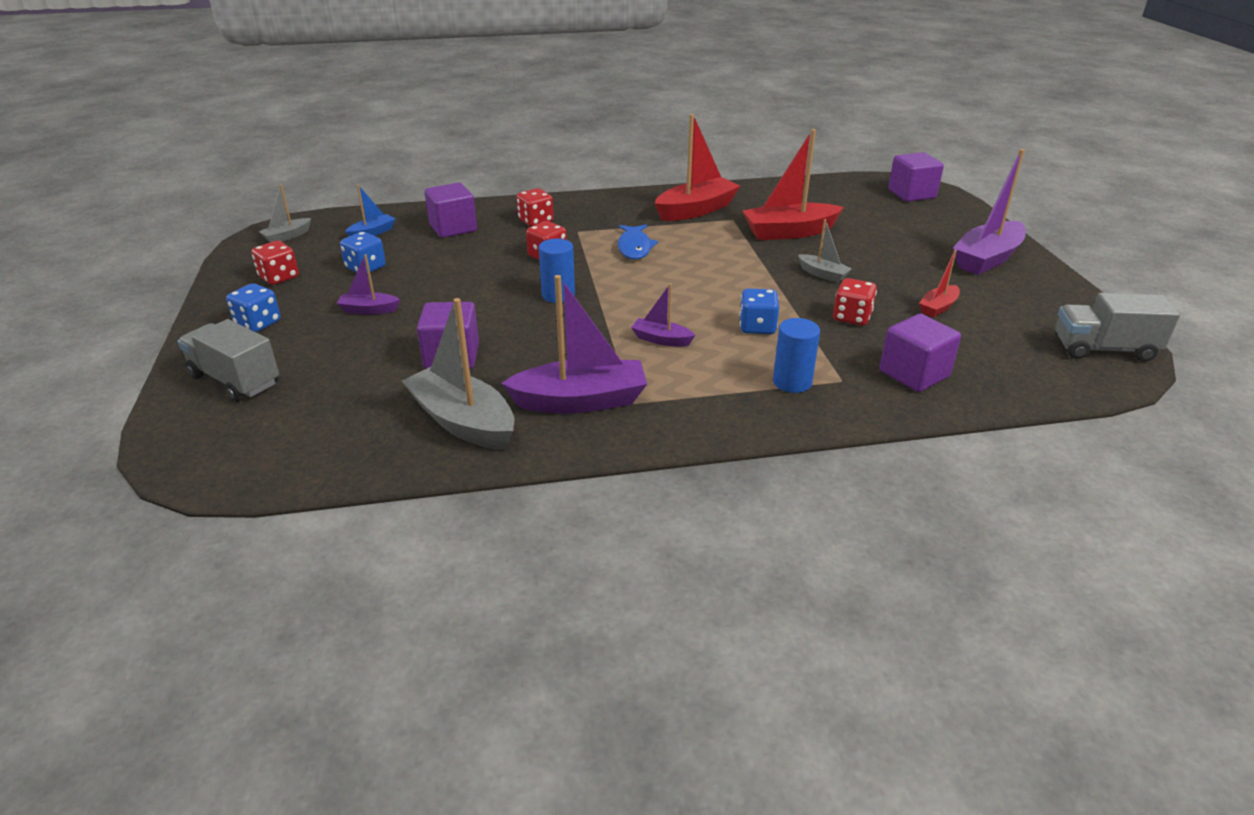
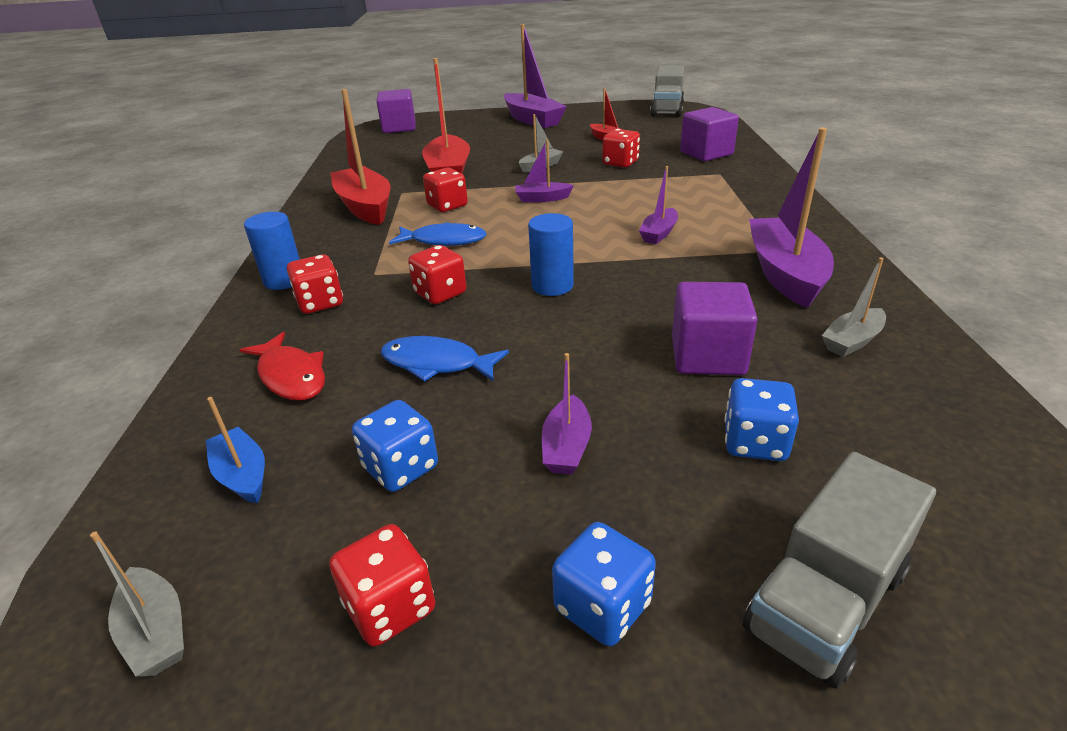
camera: 80 degrees left, 0 degrees up
grey boat [402,298,514,450] -> grey boat [822,258,886,357], size x0.51
purple cube [425,182,477,238] -> red fish [240,332,325,400]
blue dice [739,289,779,334] -> blue dice moved to [725,378,799,461]
blue cylinder [773,318,820,393] -> blue cylinder moved to [244,212,300,290]
none -> blue fish [380,336,509,382]
none -> red dice [423,168,468,212]
none -> purple boat [515,139,574,202]

